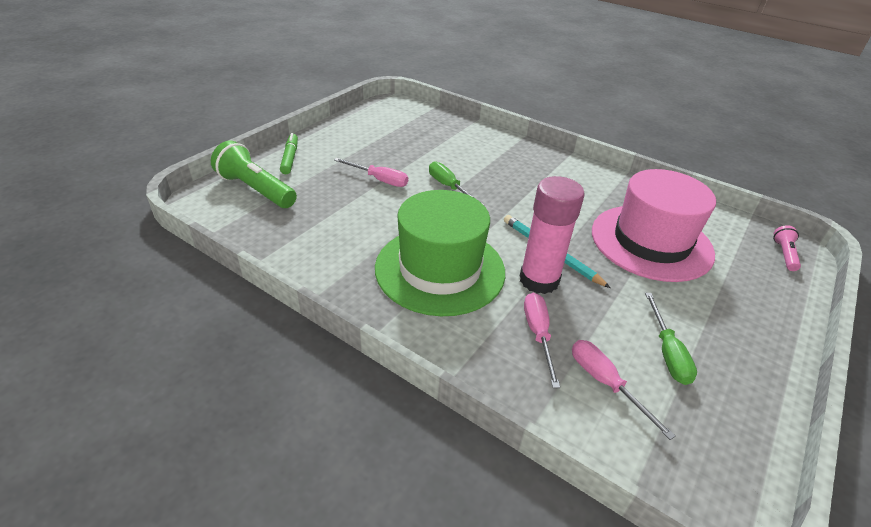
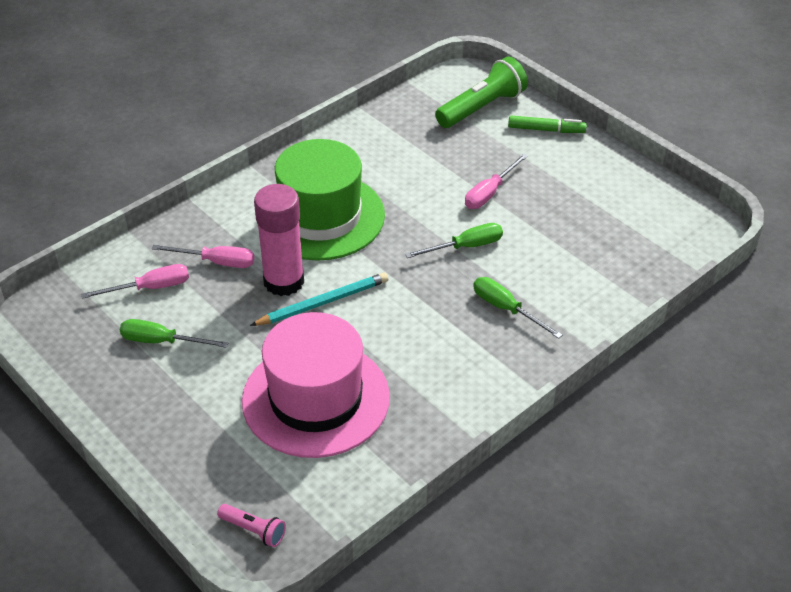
camera: 105 degrees right, 5 degrees up
none -> green screwdriver [473,277,563,339]

